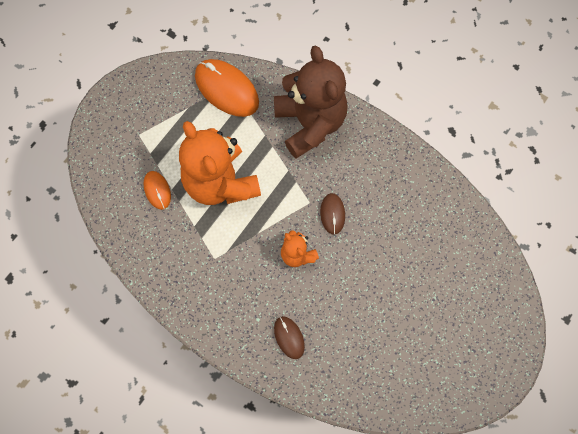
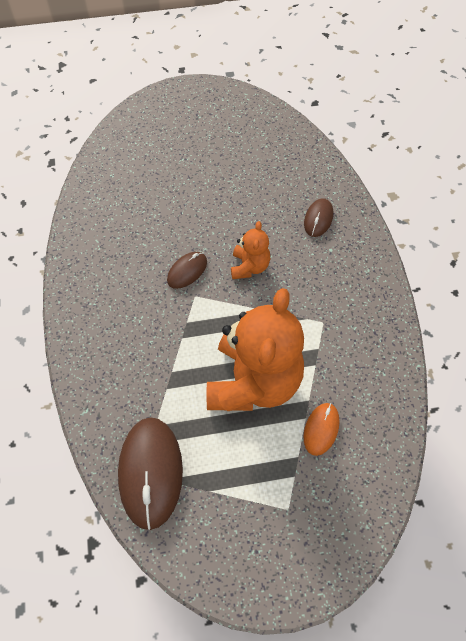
camera: 135 degrees left, 10 degrees down
orange mouse [195,59,259,117] -> brown mouse [118,417,183,530]
brown teddy bear [274,45,348,159] -> none

